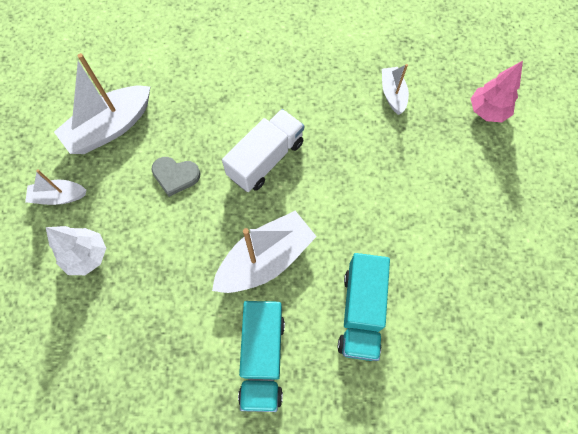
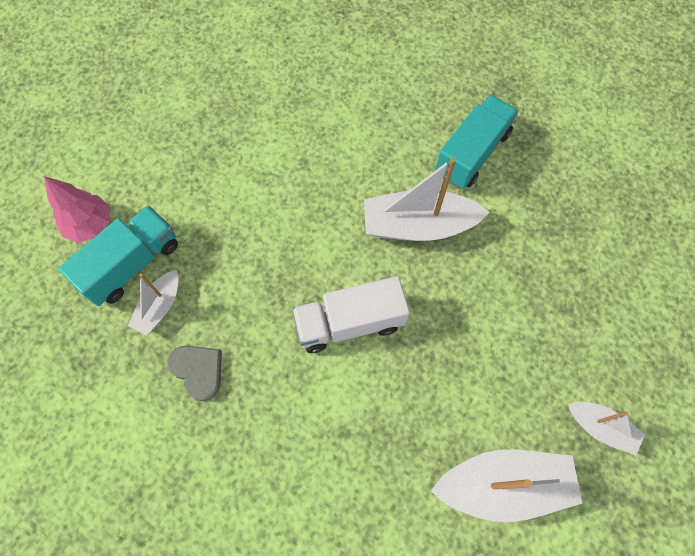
camera: 145 degrees left, 0 degrees up
white tree [46,226,106,275] -> none
grey heart [151,157,201,197] -> grey heart moved to [168,346,222,401]
turquoise truck [338,253,390,361] -> turquoise truck moved to [58,205,178,306]

